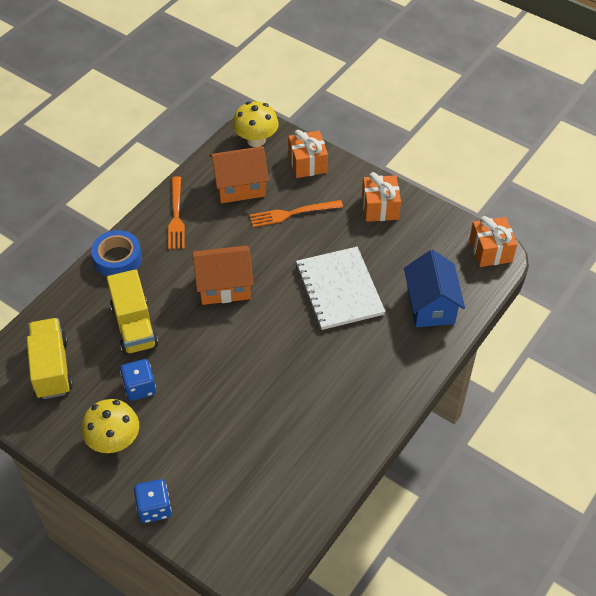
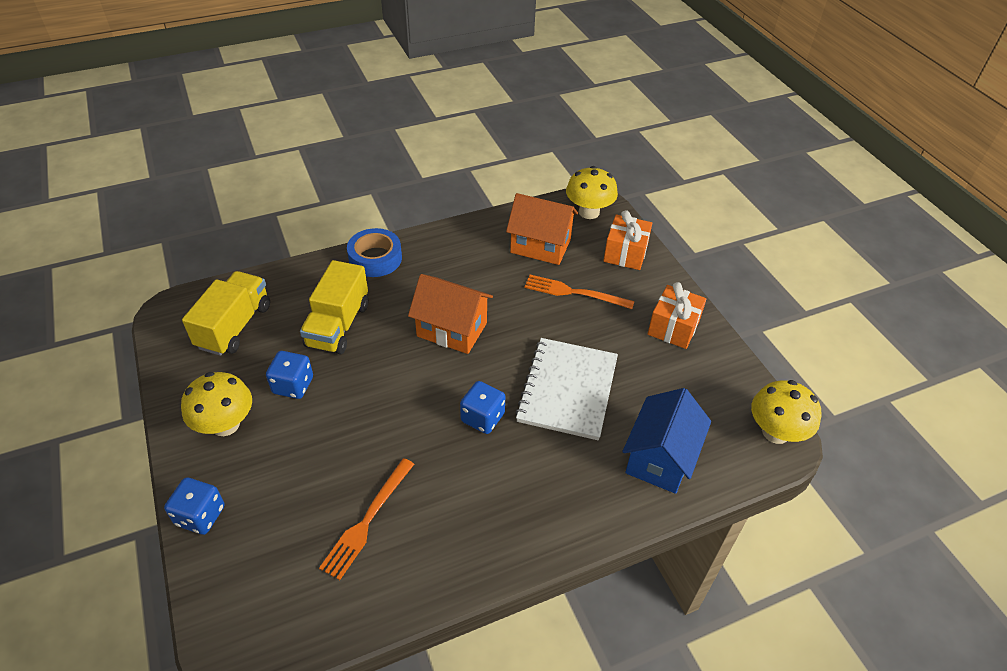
camera: 30 degrees right, 5 degrees down
orange fork [168,176,185,249] -> orange fork moved to [319,458,414,580]
orange gift [469,216,517,267] -> yellow mushroom [751,380,821,444]
none -> blue dice [460,381,505,434]

